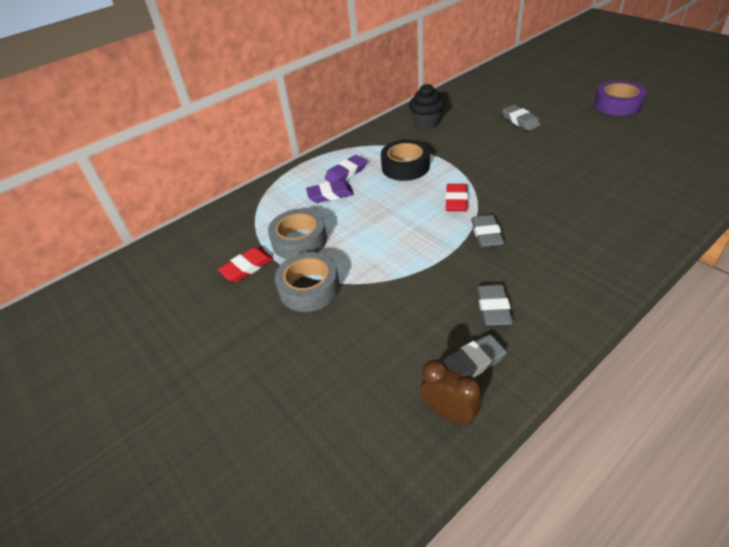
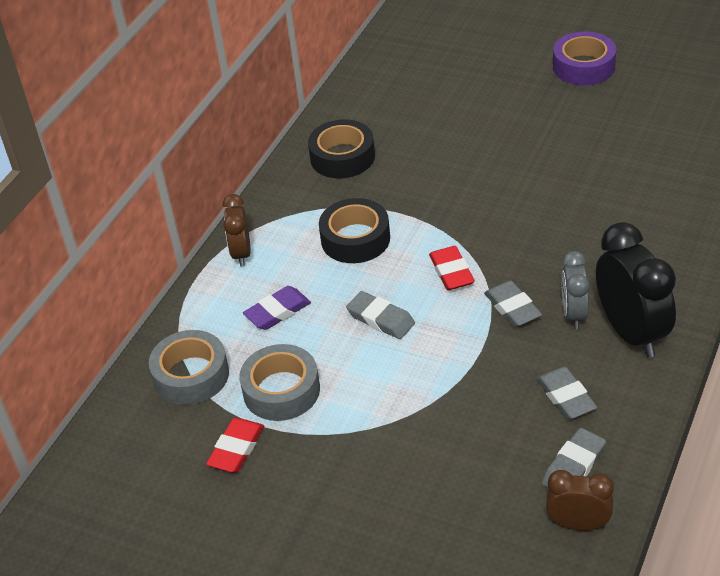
camera: 25 degrees left, 0 degrees up
grey tape [275,252,340,312] -> grey tape moved to [149,330,229,405]
purple eraser [325,155,367,183] -> none
black cupcake [409,84,445,128] -> black tape [308,119,375,178]
grey eraser [502,105,540,131] -> grey eraser moved to [346,291,415,339]
none -> brown clock [223,194,251,267]
none -> grey clock [561,251,590,329]
none -> black clock [596,222,676,358]

